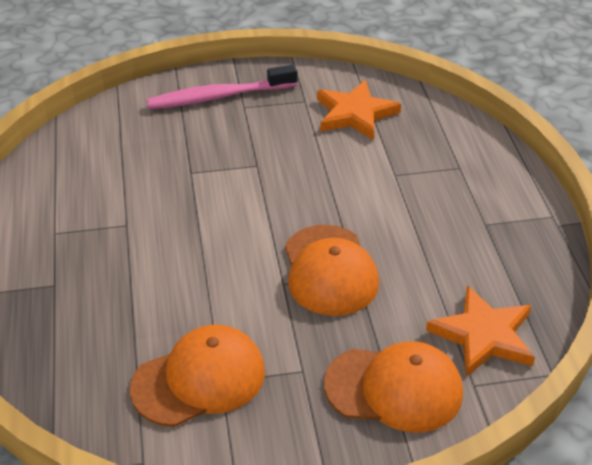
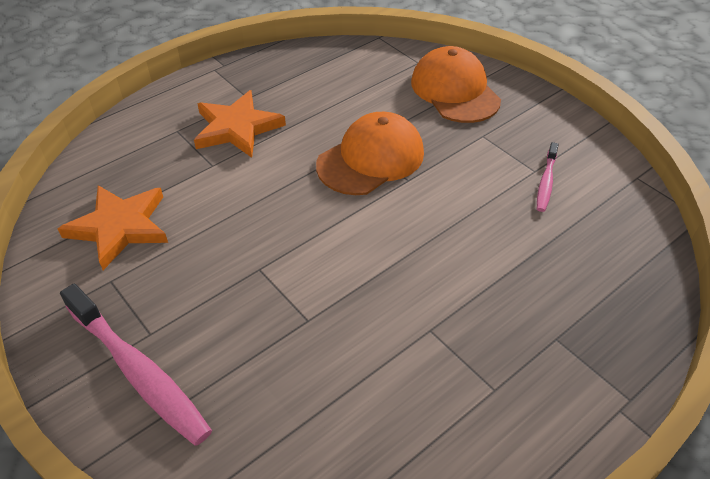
camera: 120 degrees left, 5 degrees up
orange cap [130,324,265,427] -> pink toothbrush [537,142,559,212]
orange star [426,285,535,377] -> orange star moved to [194,90,286,158]

